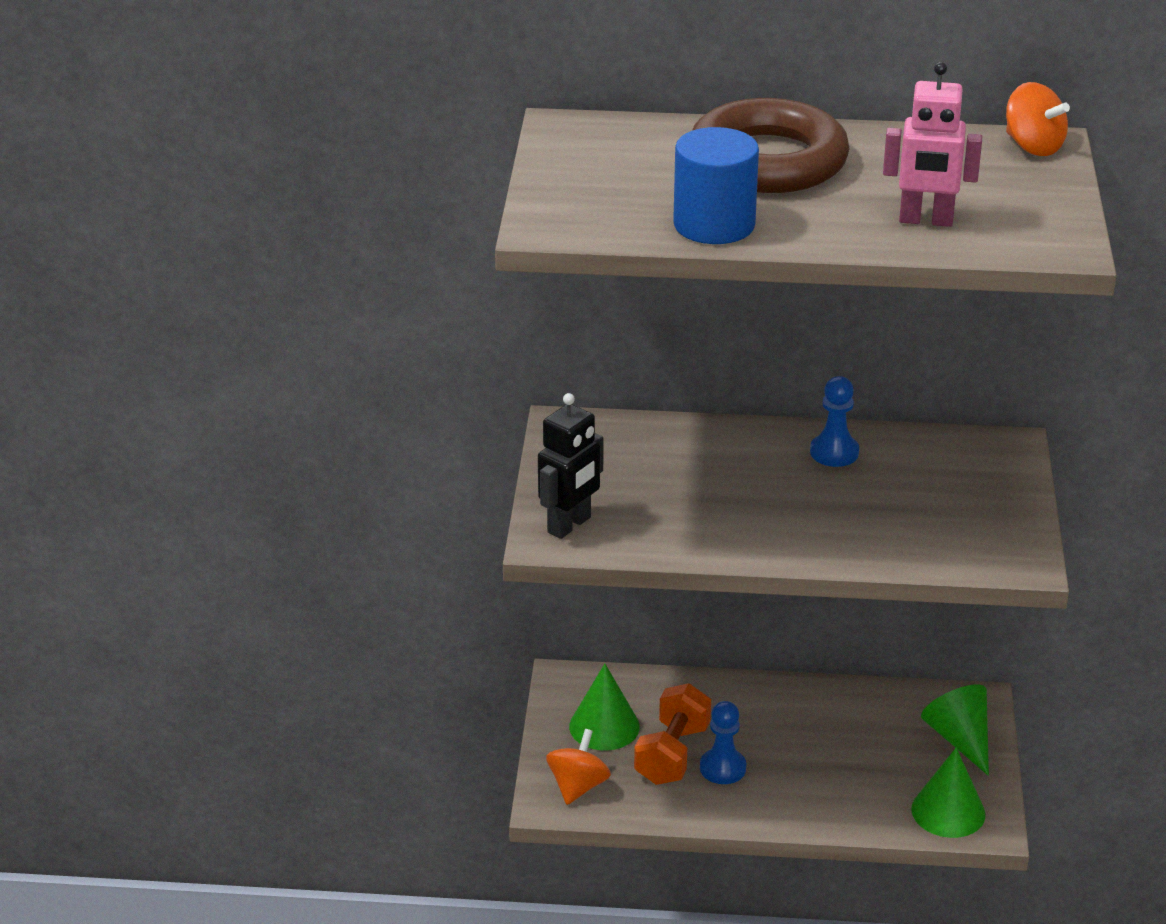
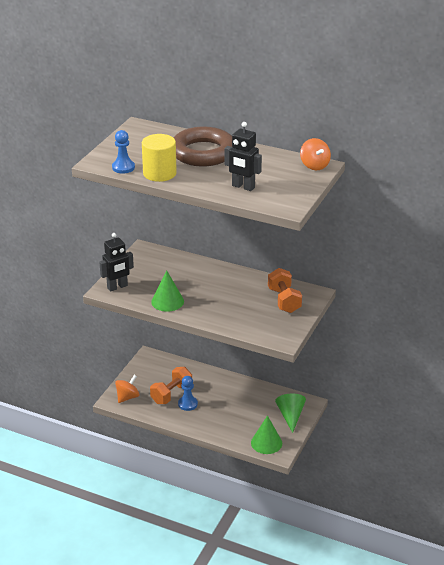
camera: 20 degrees right, 0 degrees up
green cone [569,664,640,750] -> green cone moved to [151,270,184,312]
blue cylinder [673,127,759,244] -> yellow cylinder [142,134,177,182]
blue pawn [810,376,859,467] -> blue pawn moved to [112,130,135,174]
pink robot [883,62,982,227] -> black robot [224,122,262,191]
none -> orange dumbbell [268,268,302,313]

